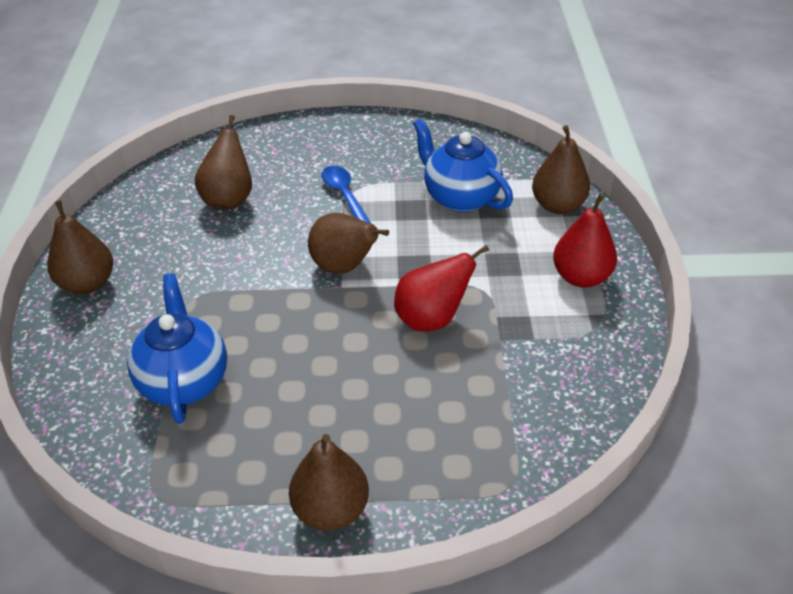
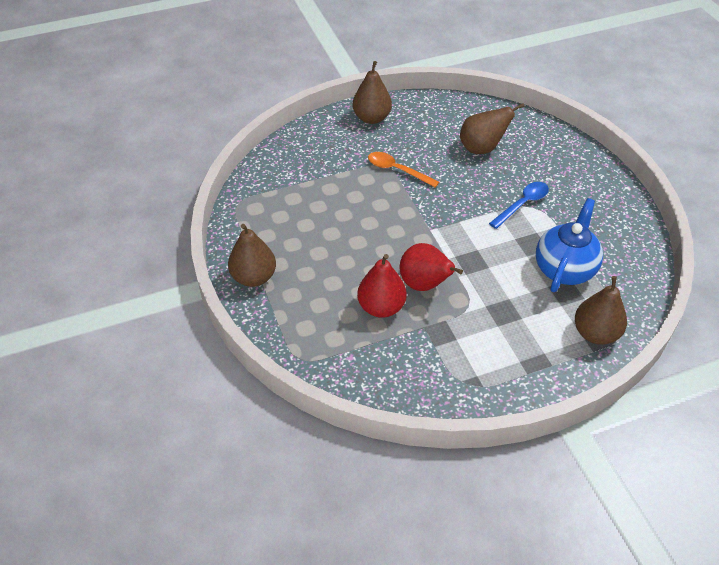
camera: 70 degrees right, 5 degrees up
blue teapot [127,274,227,424] -> none
brown pear [308,213,389,274] -> none
red pear [553,194,617,288] -> red pear moved to [357,254,407,318]
none -> orange spoon [368,152,439,188]

